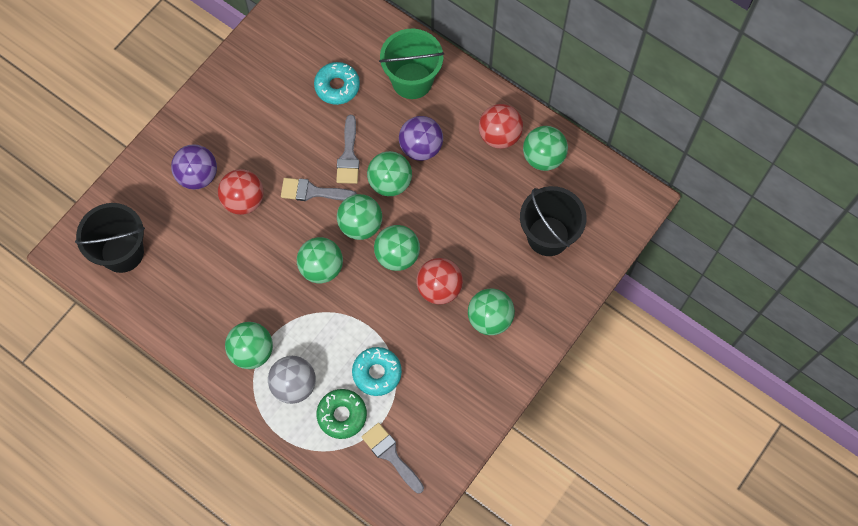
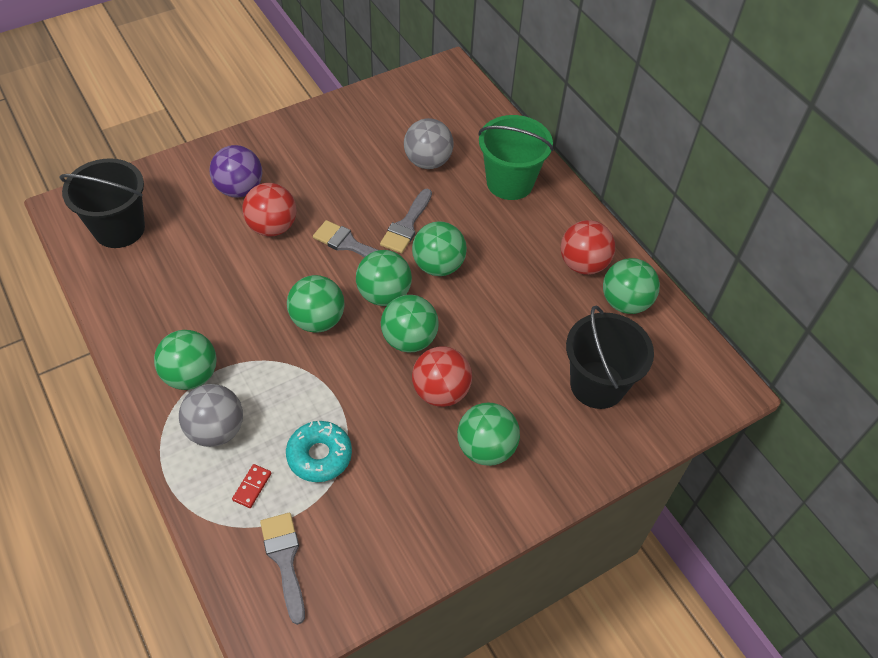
camera: 20 degrees right, 15 degrees down
turquoise donut [314,62,360,105] -> grey ball [404,118,454,169]
green donut [316,389,367,439] -> red domino [232,464,271,508]
purple ball [399,116,443,161] -> none

